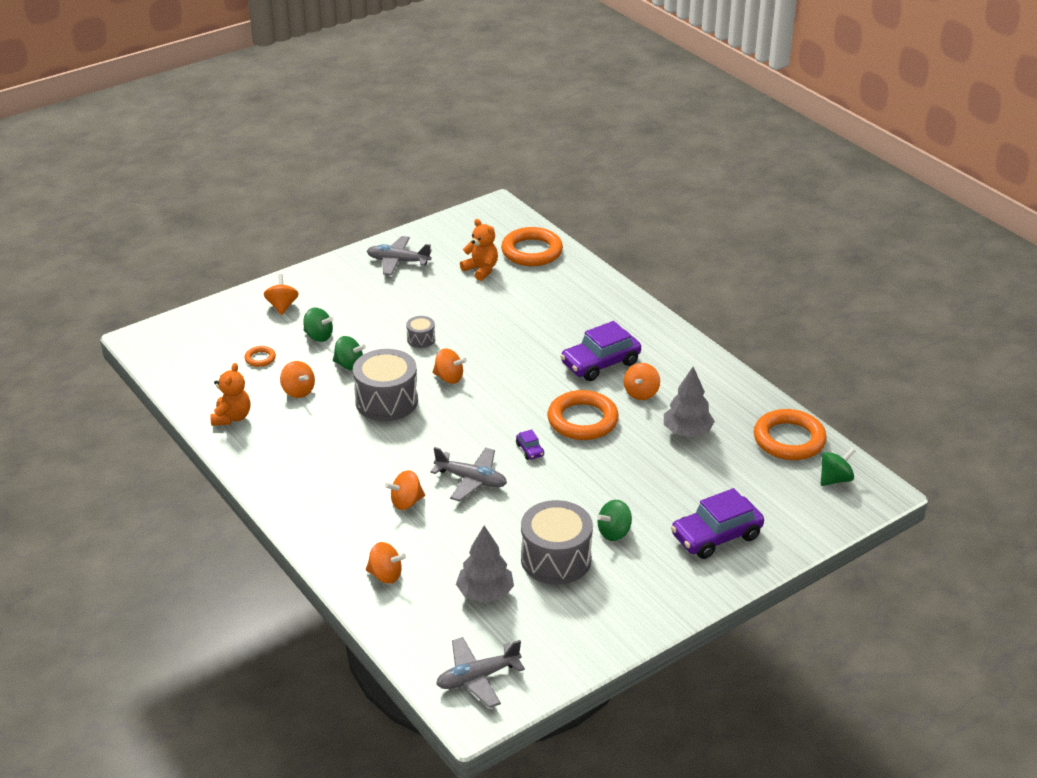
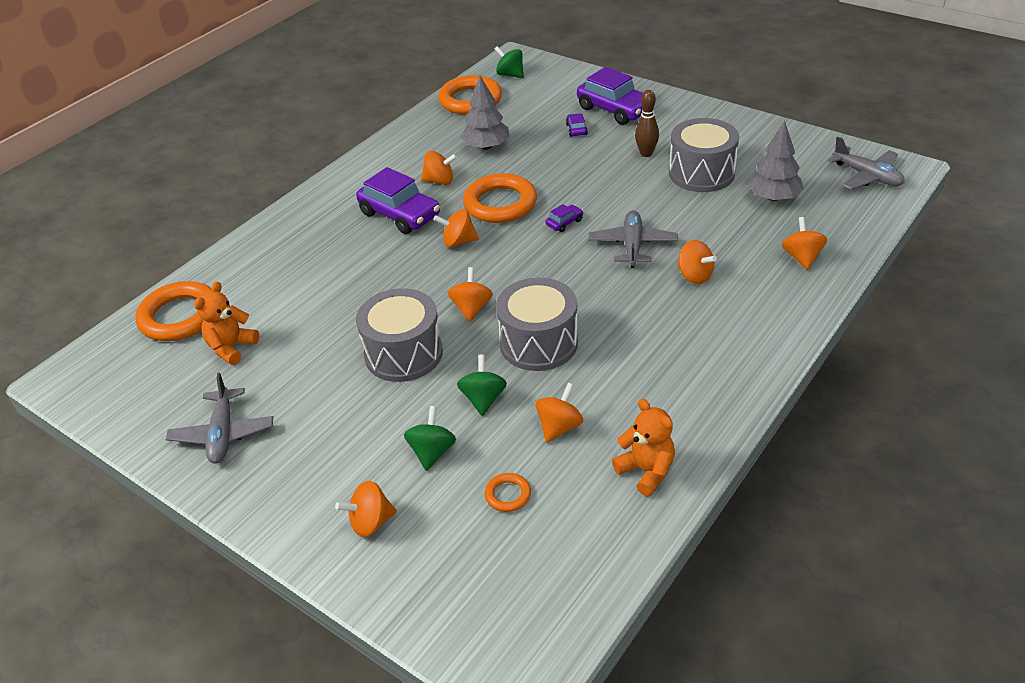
camera: 105 degrees left, 5 degrees up
orange teddy bear [210,363,251,426] -> orange teddy bear turned 60 degrees clockwise [612,399,675,496]
grey drum [406,316,435,348] -> grey drum [356,288,443,382], size x2.11
green spinning top [597,500,632,541] -> brown bowling pin [635,90,659,157]
none -> orange spinning top [433,209,479,247]
none -> purple car [566,113,588,137]

